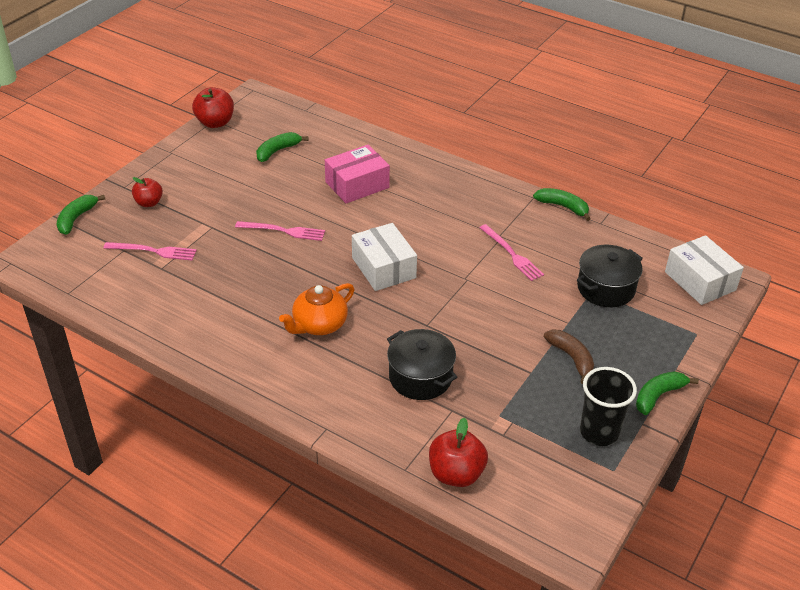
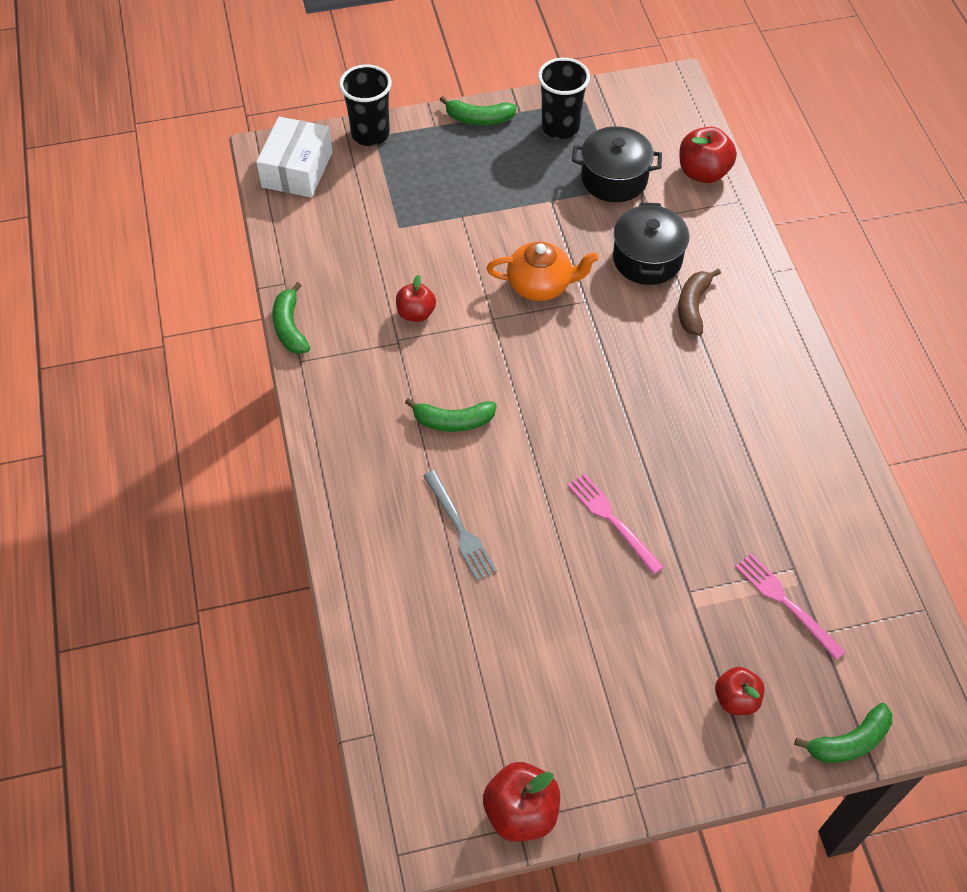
camera: 135 degrees left, 15 degrees up
green banana [256,132,309,162] -> green banana moved to [405,398,496,432]
orange teapot [279,283,354,335] -> orange teapot moved to [487,241,599,301]
pink box [325,145,390,204] -> grey fork [423,470,497,581]
white box [352,223,417,291] -> none
pink fork [479,224,544,281] -> red apple [396,275,436,322]
brown banana [544,330,594,384] -> brown banana moved to [678,268,721,336]
black pot [577,245,643,307] -> black pot moved to [572,126,662,202]
none -> black cup [339,64,392,146]

